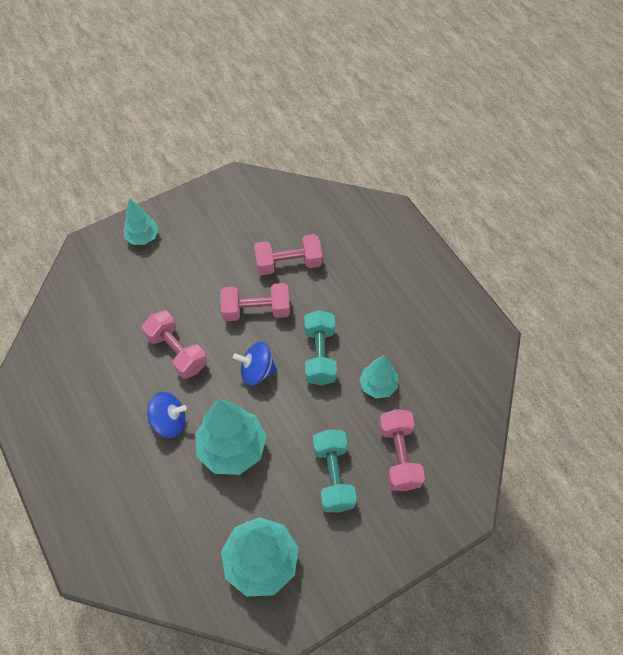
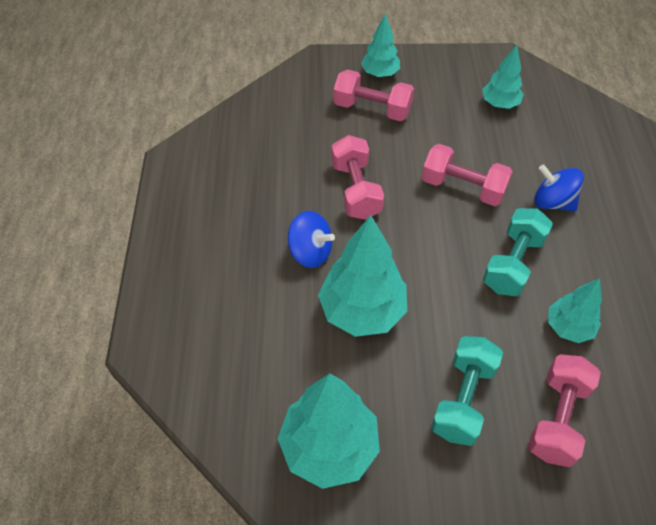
camera: 30 degrees right, 5 degrees down
blue spinning top [233,342,277,385] -> blue spinning top moved to [534,164,584,211]
pink dumbbell [254,234,322,275] -> pink dumbbell moved to [334,69,414,121]
none -> turquoise tree [482,45,524,109]

